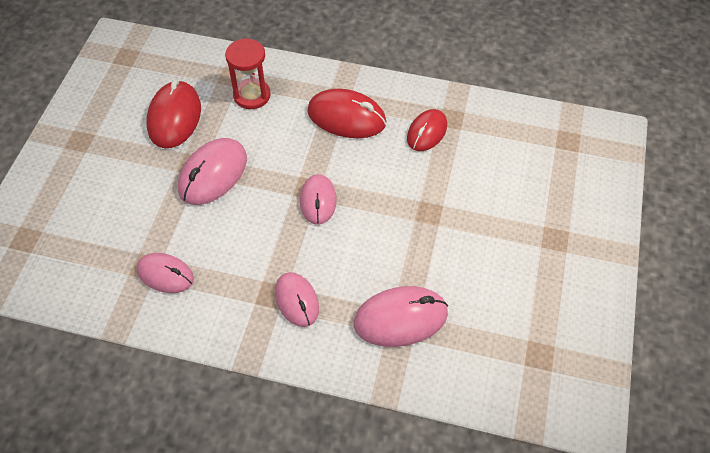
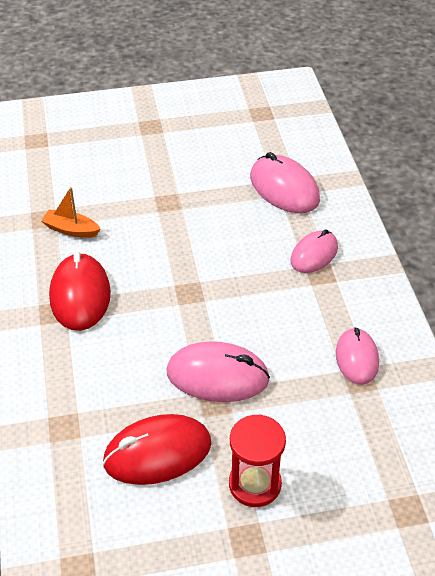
camera: 115 degrees left, 10 degrees down
red hourglass [225,38,271,109] -> red hourglass moved to [229,414,286,507]
pink mouse [300,174,337,225] -> none
red mouse [407,109,447,151] -> orange boat [41,187,100,238]

